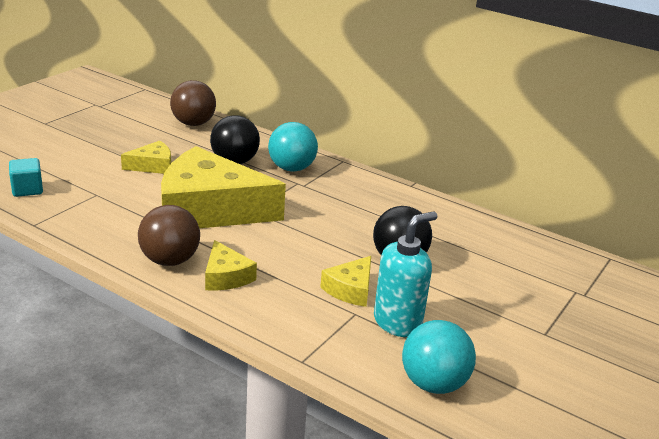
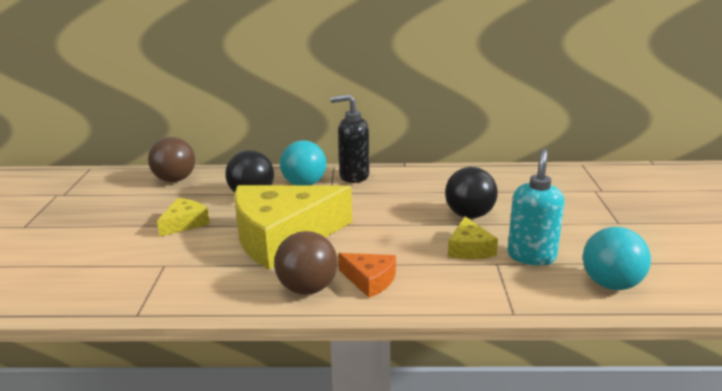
camera: 30 degrees left, 5 degrees down
turquoise cube [9,158,43,197] -> none
yellow cheese [205,240,257,291] -> orange cheese [338,253,396,298]
none -> black soap dispenser [331,94,369,183]

